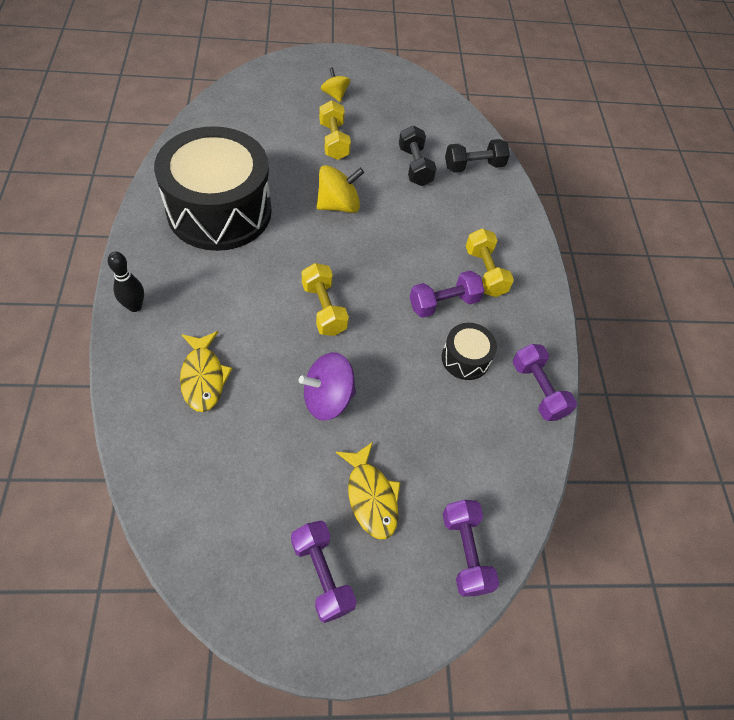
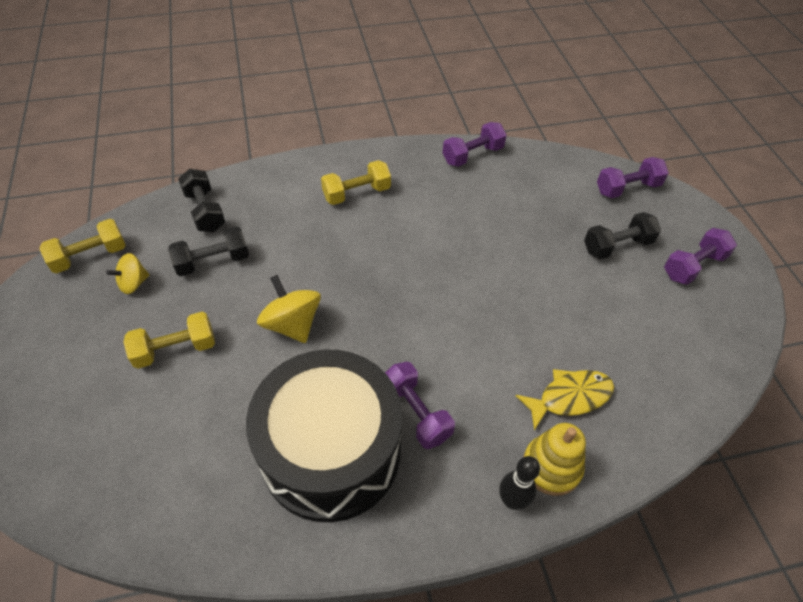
camera: 95 degrees left, 5 degrees down
purple spinning top [299,352,356,421] -> none
yellow dumbbell [302,263,349,336] -> yellow dumbbell moved to [40,219,126,273]
yellow spinning top [321,67,350,102] -> yellow spinning top moved to [106,253,149,294]
yellow fish [336,442,401,539] -> black dumbbell [584,212,661,259]
purple dumbbell [410,270,485,318] -> purple dumbbell moved to [385,362,455,449]
black drum [442,323,497,380] -> none
none -> yellow stacking toy [523,423,586,496]

